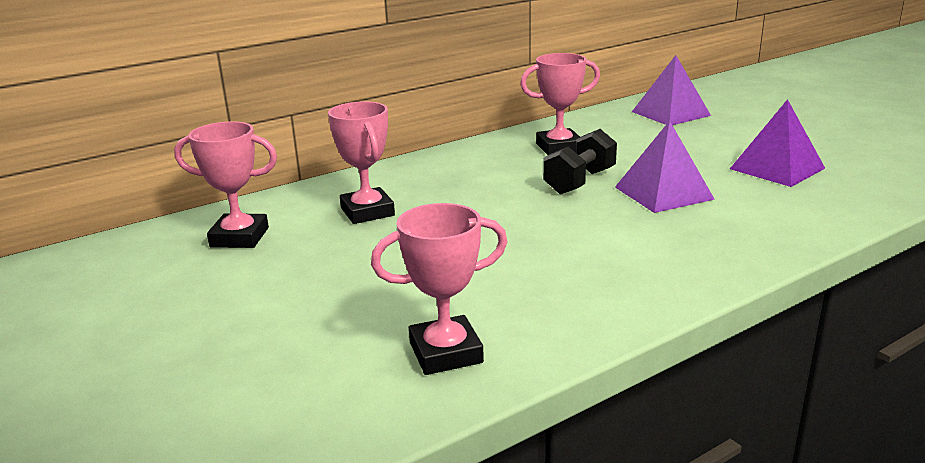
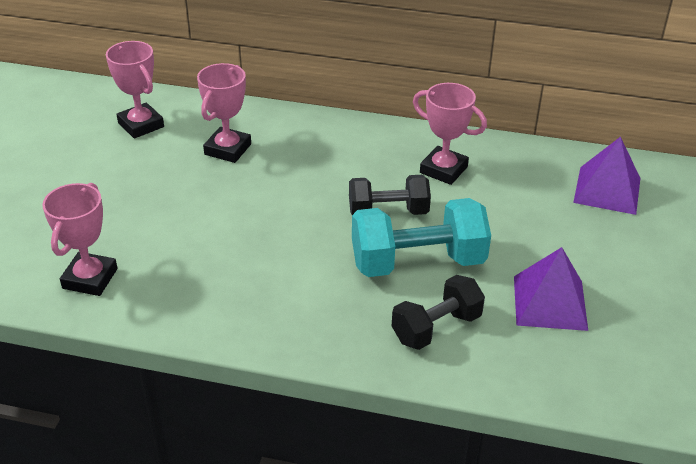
camera: 45 degrees right, 15 degrees up
pink trophy [371,203,508,375] -> pink trophy turned 75 degrees clockwise [42,183,118,296]
purple pyramid [615,121,715,213] -> turquoise dumbbell [352,198,491,277]
none -> black dumbbell [392,275,485,350]

